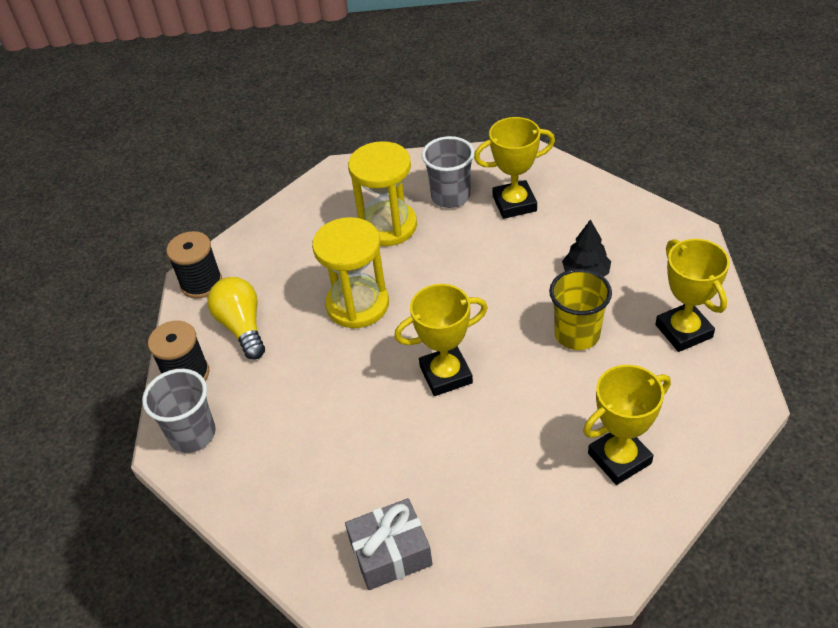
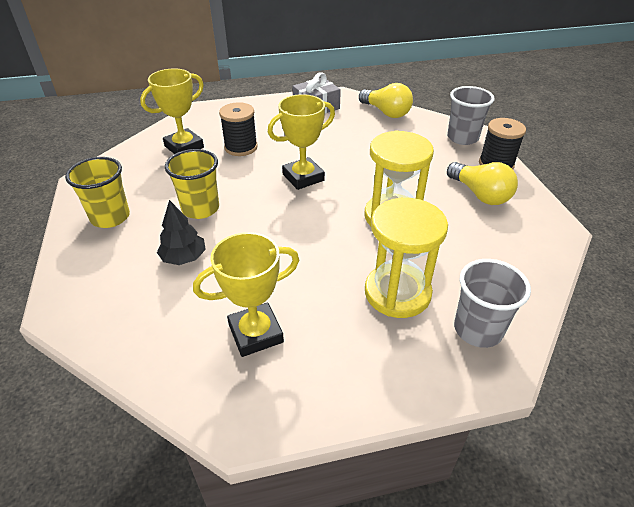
camera: 165 degrees right, 5 degrees down
black spool [166,231,222,298] -> black spool moved to [219,102,258,156]
grey cup [422,136,474,208] -> grey cup moved to [454,259,531,348]
yellow trophy [655,239,730,352] -> yellow cup [65,157,130,228]
none -> yellow light bulb [359,83,413,118]

